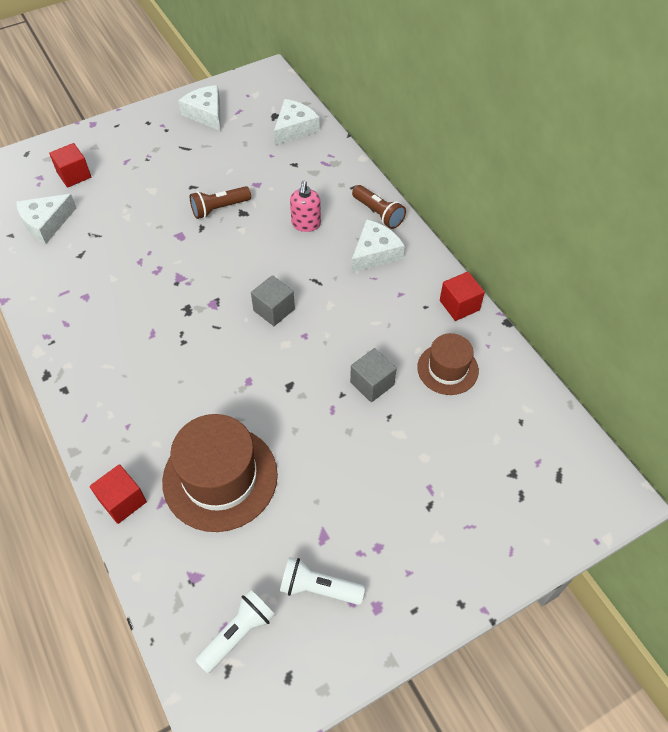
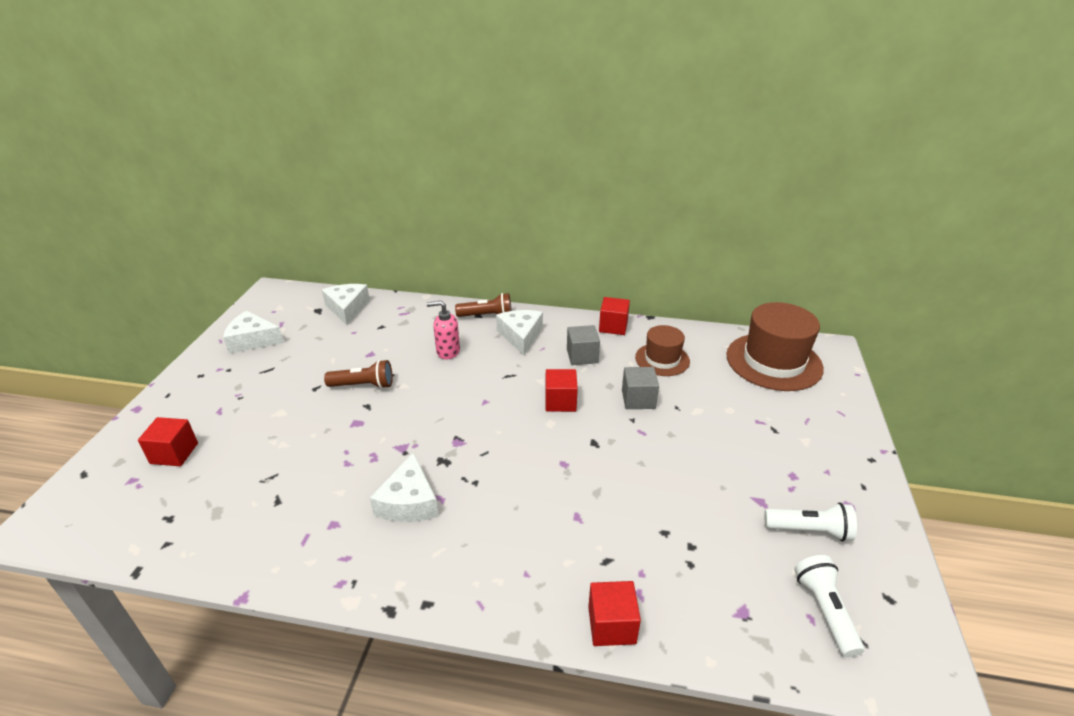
camera: 50 degrees left, 20 degrees down
white cheese [16,194,76,244] -> white cheese moved to [370,452,438,522]
brown hat [162,414,278,532] -> brown hat moved to [726,302,824,391]
brown flashlight [190,186,251,219] -> brown flashlight turned 105 degrees counterclockwise [324,360,393,389]
grey cube [251,275,295,326] -> grey cube moved to [567,325,600,365]
white flashlight [280,557,365,605] -> white flashlight turned 135 degrees counterclockwise [764,503,857,542]
pink soap dispenser [290,181,321,232] -> pink soap dispenser turned 135 degrees clockwise [427,301,460,360]
none -> red cube [545,369,578,412]

